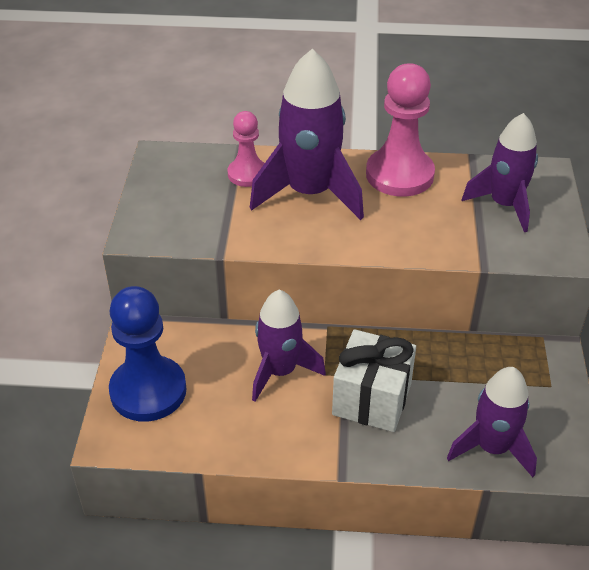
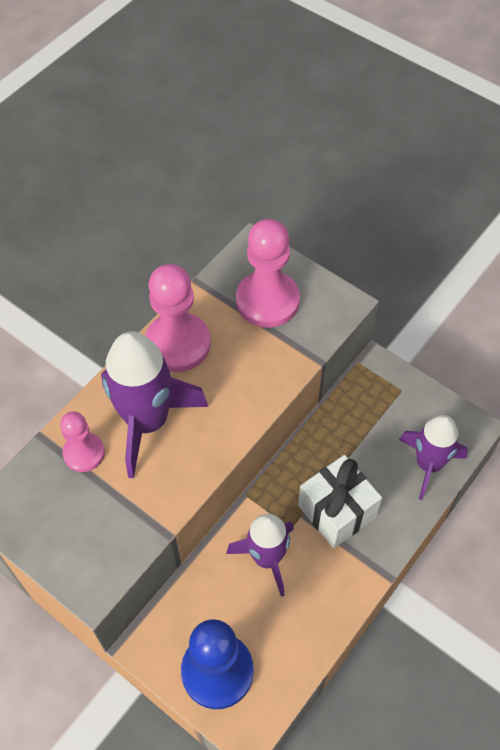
camera: 55 degrees left, 15 degrees up
purple rocket [462,113,538,232] -> pink pawn [236,219,300,328]

